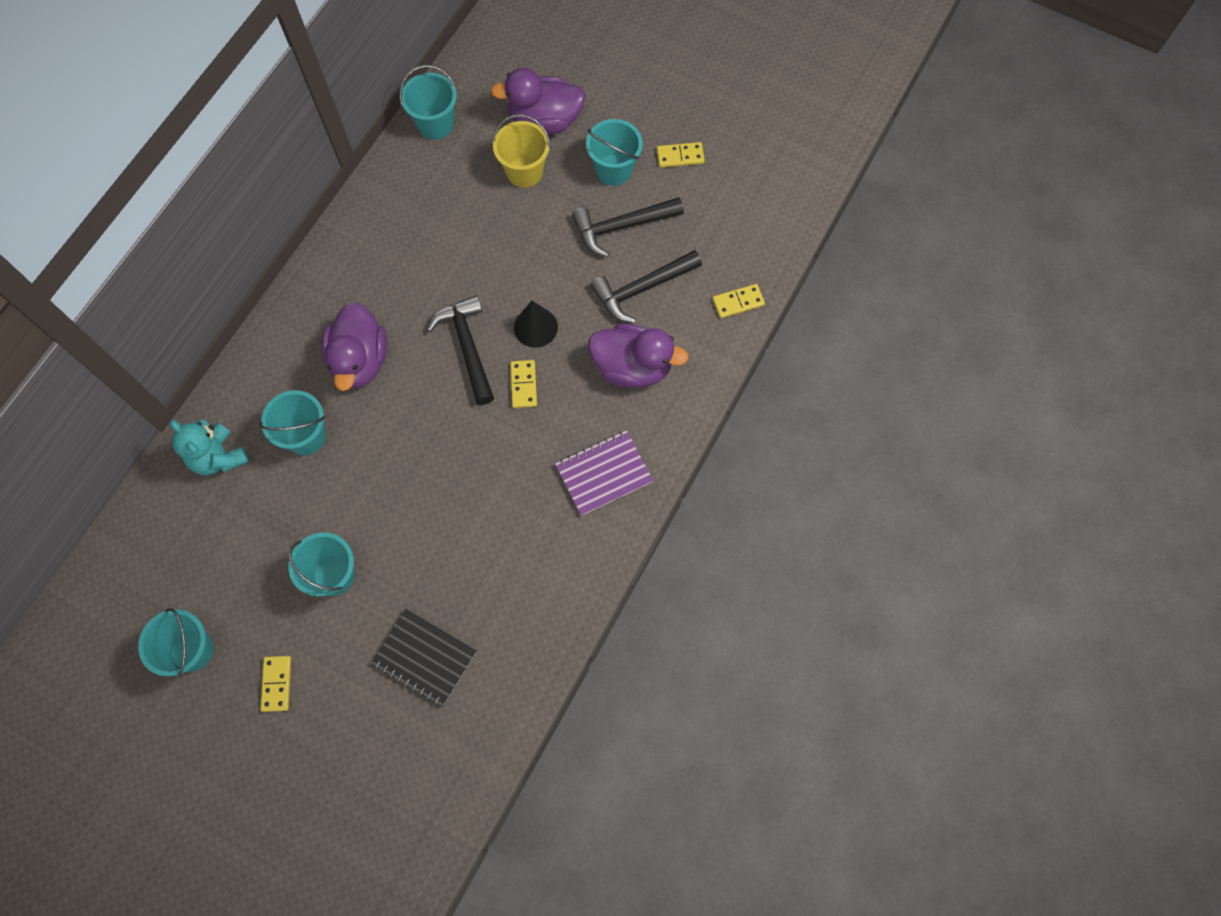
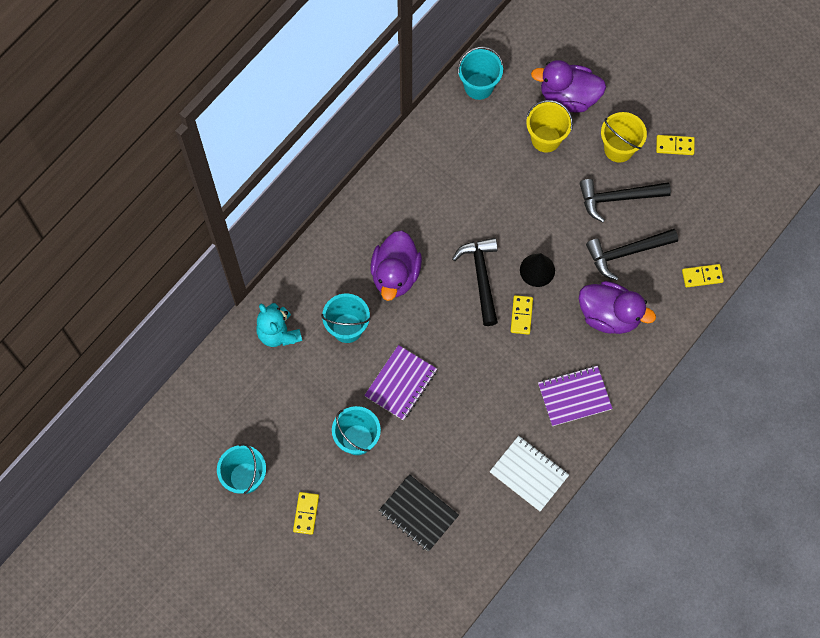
camera: 10 degrees right, 0 degrees up
turquoise bucket [586,119,643,186] -> yellow bucket [601,112,647,163]
none -> purple notebook [364,345,437,420]
none -> white notebook [490,436,569,511]

